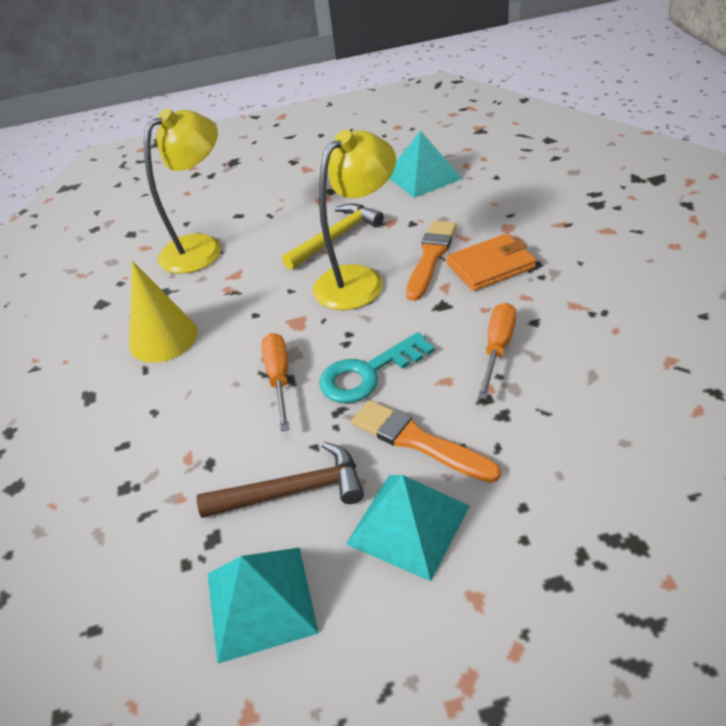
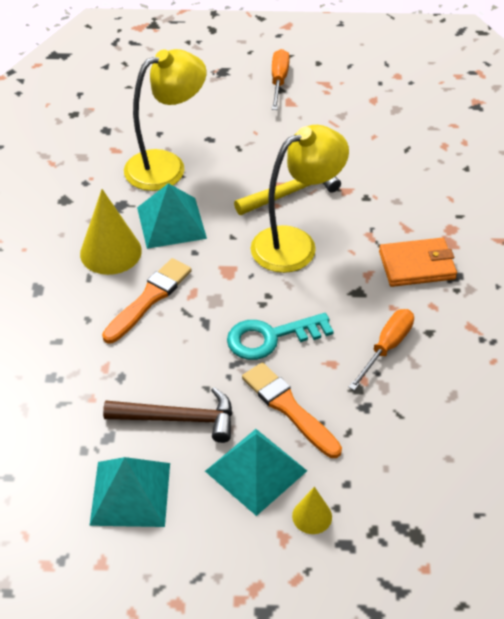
camera: 10 degrees right, 5 degrees up
orange screwdriver [261,333,289,431] -> orange screwdriver moved to [272,49,290,110]
turquoise pyramid [389,131,462,198] -> turquoise pyramid moved to [137,183,207,249]
orange brush [406,221,457,301] -> orange brush moved to [102,258,192,344]
none -> yellow cone [292,487,332,534]

